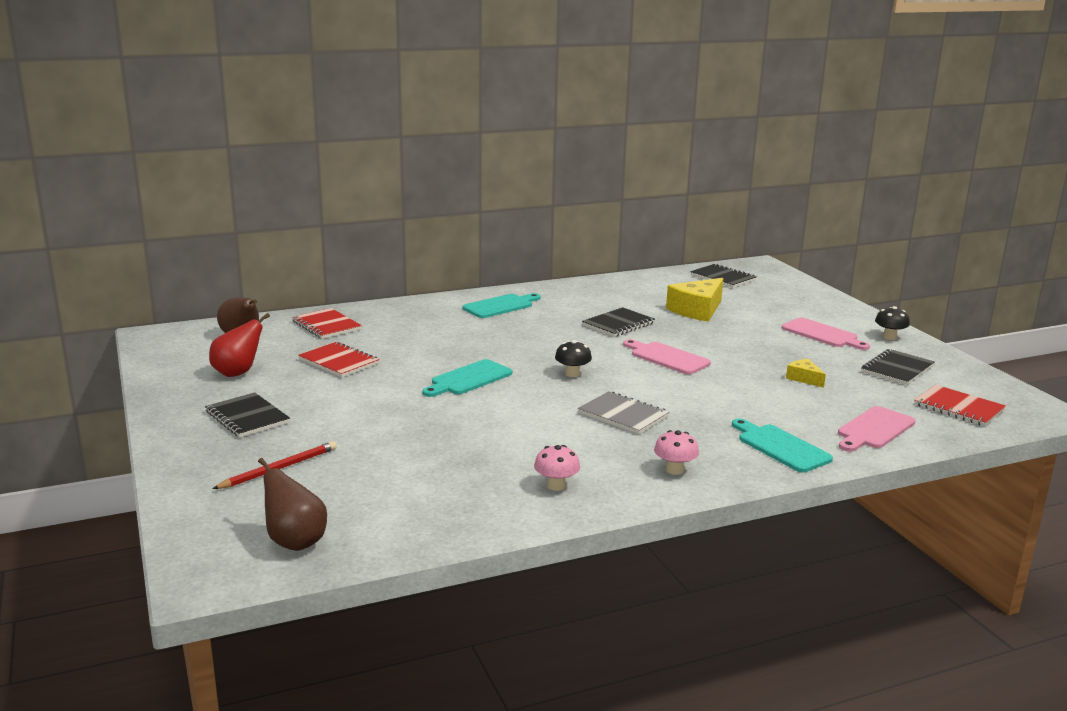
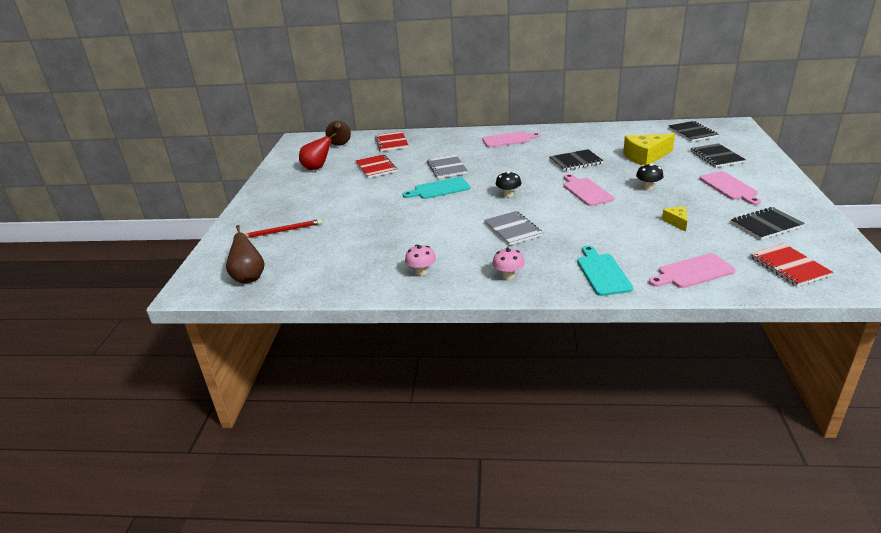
camera: 30 degrees right, 10 degrees up
black notebook [205,392,290,438] -> black notebook moved to [691,144,746,167]
turquoise cutting board [463,293,541,318] -> pink cutting board [482,132,541,147]
black mushroom [875,306,910,340] -> black mushroom moved to [636,163,664,190]
none -> grey notebook [427,155,468,179]

